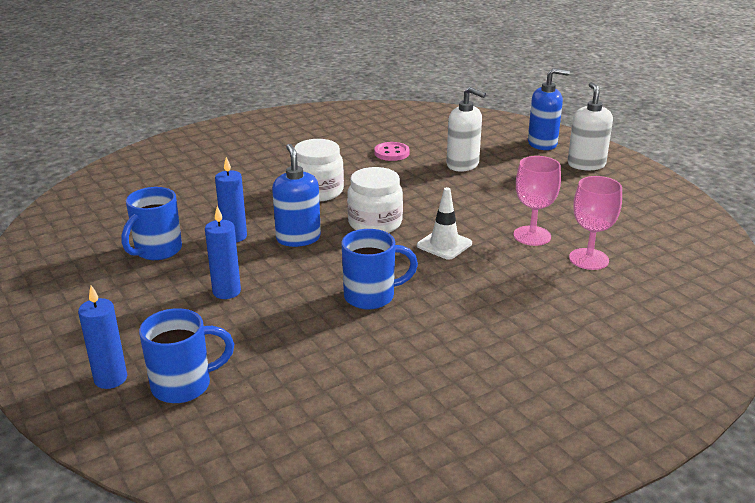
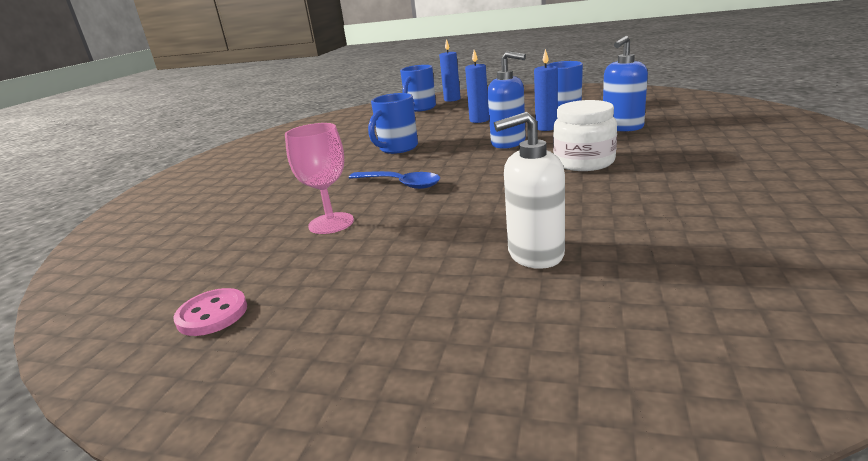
camera: 140 degrees right, 5 degrees down
white jar [347,167,403,233] -> none
pink button [374,142,410,161] -> pink button moved to [173,288,247,336]
white traffic cone [417,187,472,260] -> blue spoon [349,171,440,189]
blue soap dispenser [528,68,570,150] -> blue soap dispenser moved to [603,36,648,132]
white soap dispenser [568,82,613,170] -> none
pink goblet [569,176,622,270] -> none

